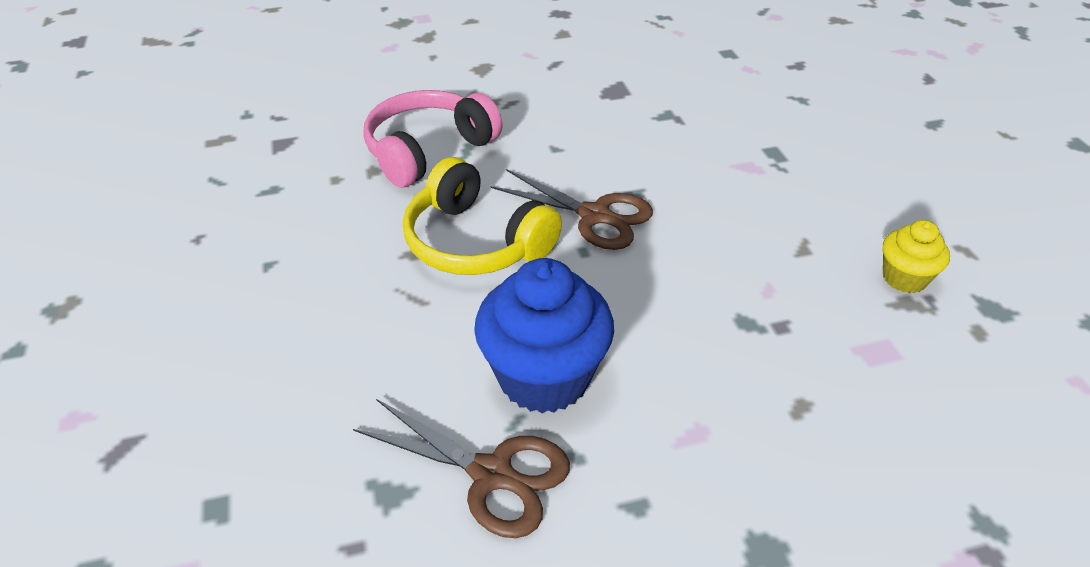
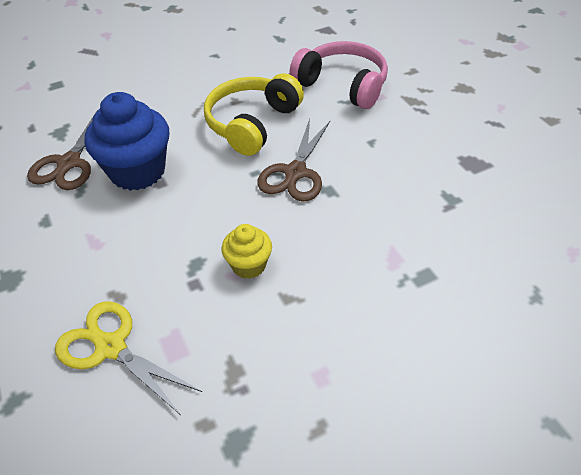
camera: 80 degrees right, 5 degrees up
yellow cupcake [883,220,950,293] -> yellow cupcake moved to [221,224,272,279]
none -> yellow scissors [55,301,202,415]

